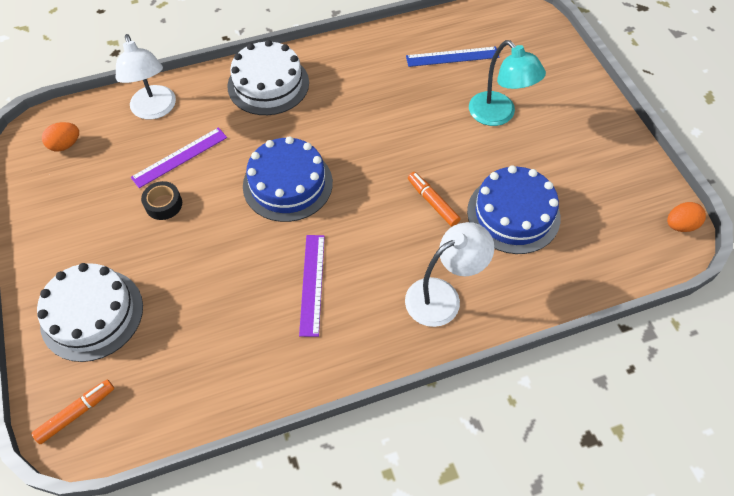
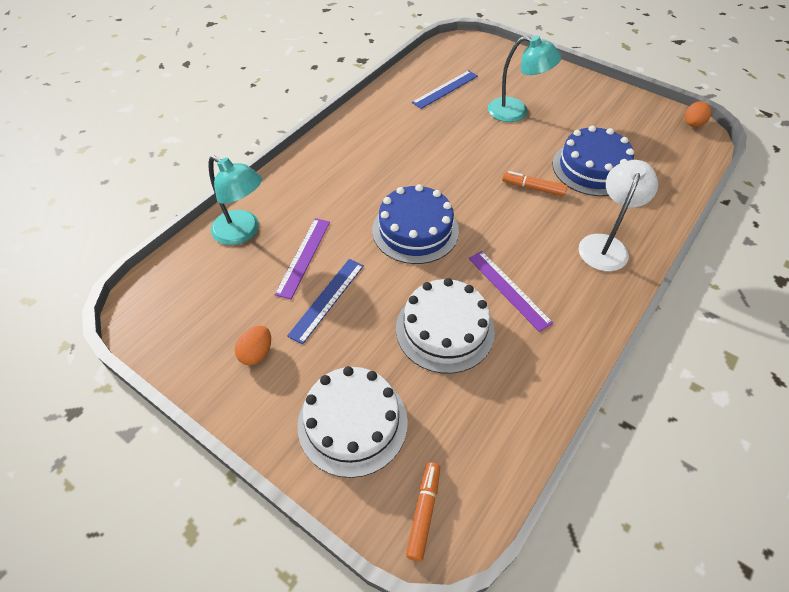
camera: 35 degrees left, 5 degrees down
orange egg [42,122,79,152] -> orange egg moved to [235,326,271,365]
white lamp [116,34,176,120] -> turquoise lamp [209,155,262,245]
black tape [141,181,182,220] -> blue ruler [287,259,364,345]
white cake [227,40,309,115] -> white cake moved to [396,278,495,374]

